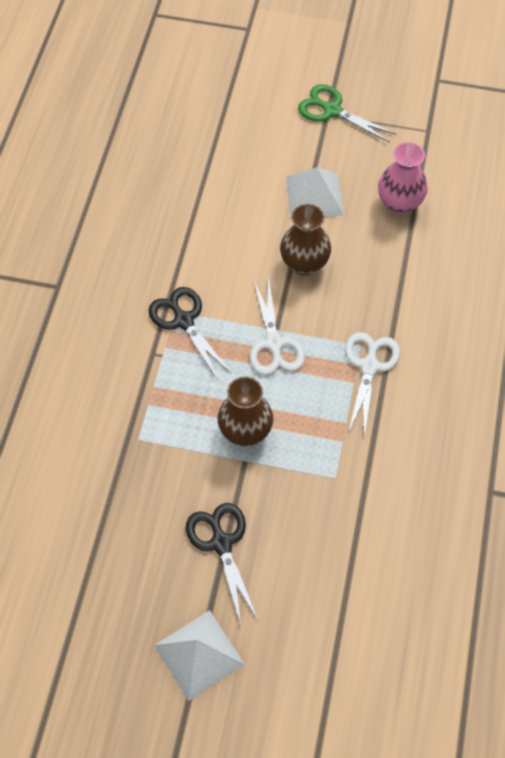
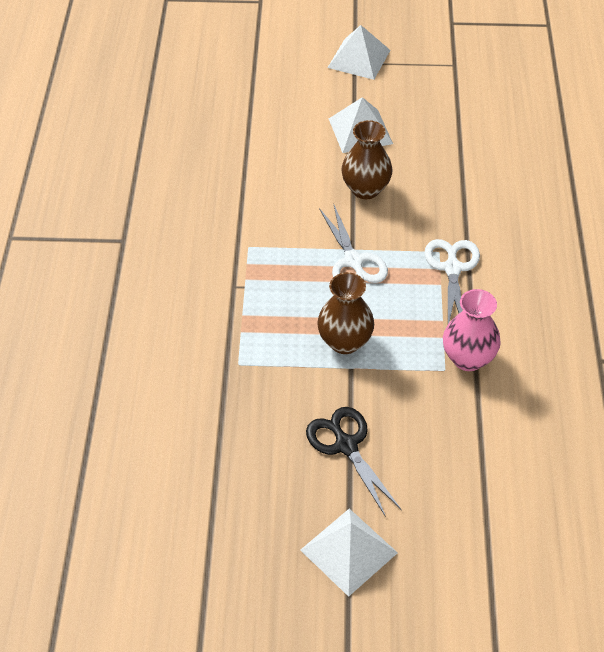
camera: 10 degrees left, 10 degrees down
black scissors [149,287,232,380] -> none
green scissors [298,84,396,143] -> white pyramid [328,25,390,80]
pink vase [378,142,428,214] -> pink vase moved to [443,289,501,371]

